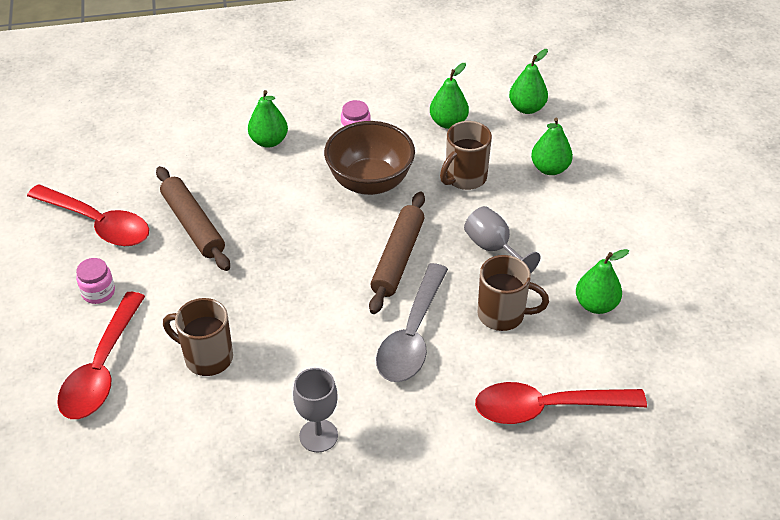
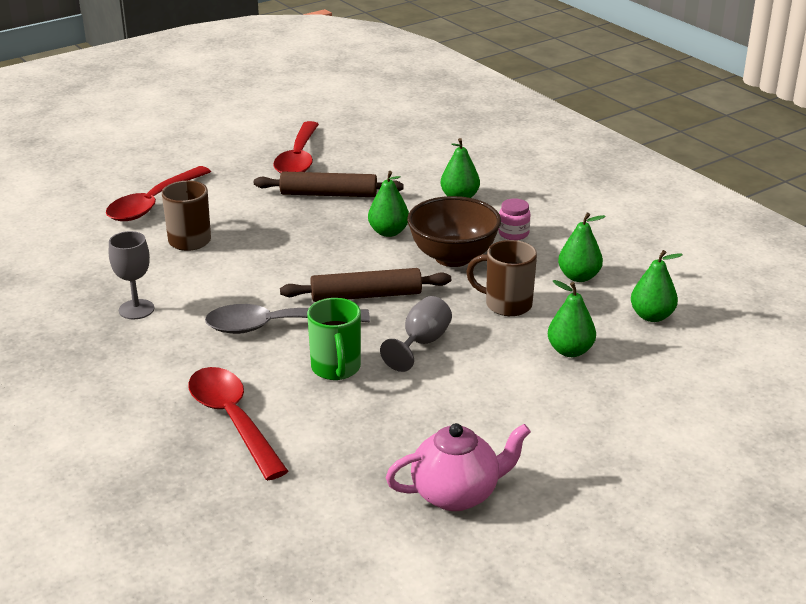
camera: 65 degrees right, 15 degrees down
red spoon [57,292,145,419] -> red spoon turned 45 degrees counterclockwise [106,166,211,221]
pink jar [76,258,115,304] -> none
brown rolling pin [156,166,230,271] -> brown rolling pin turned 60 degrees clockwise [254,172,404,197]
brown mug [478,255,549,331] -> green mug [307,298,361,380]
green pear [576,249,629,314] -> green pear moved to [368,171,409,237]
none -> pink teapot [386,423,531,511]

